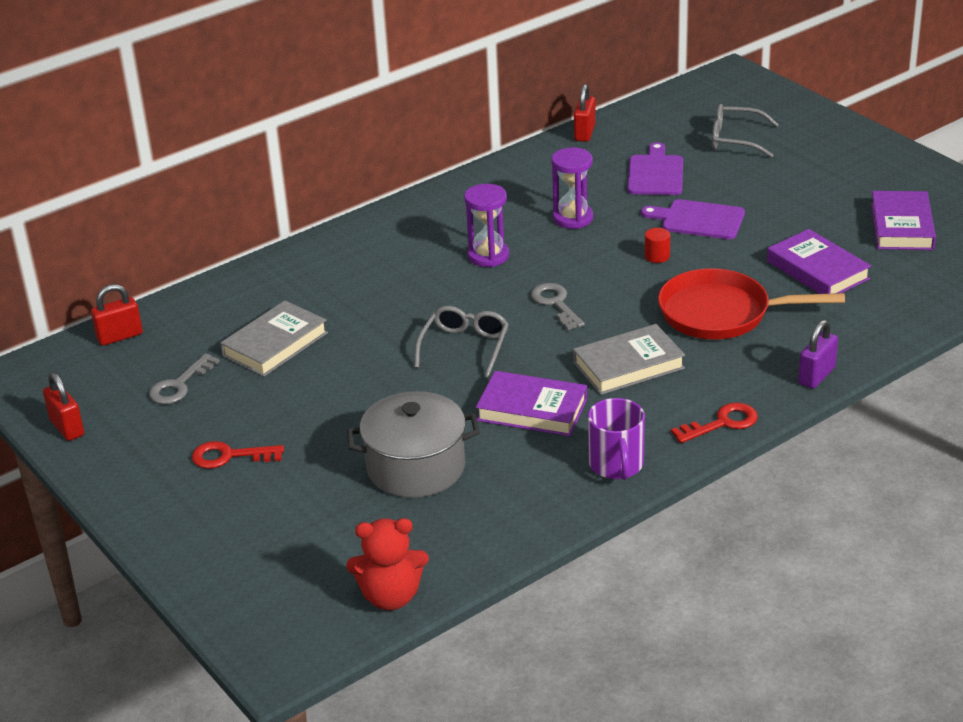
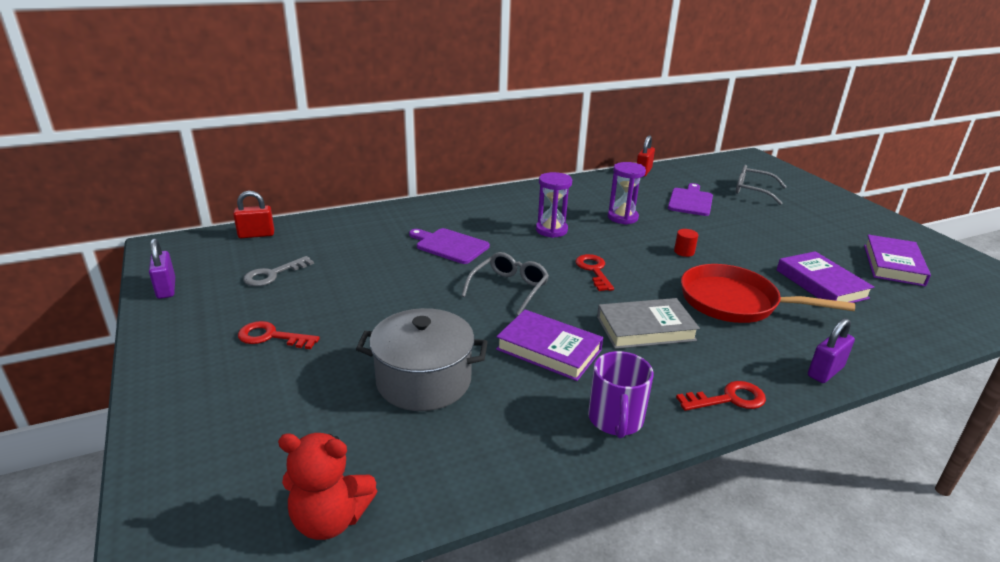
camera: 10 degrees right, 5 degrees down
red padlock [43,372,84,441] -> purple padlock [149,238,175,299]
grey book [220,300,328,377] -> none
grey key [531,283,585,330] -> red key [576,254,614,291]
purple cutting board [641,199,745,239] -> purple cutting board moved to [409,228,490,264]

